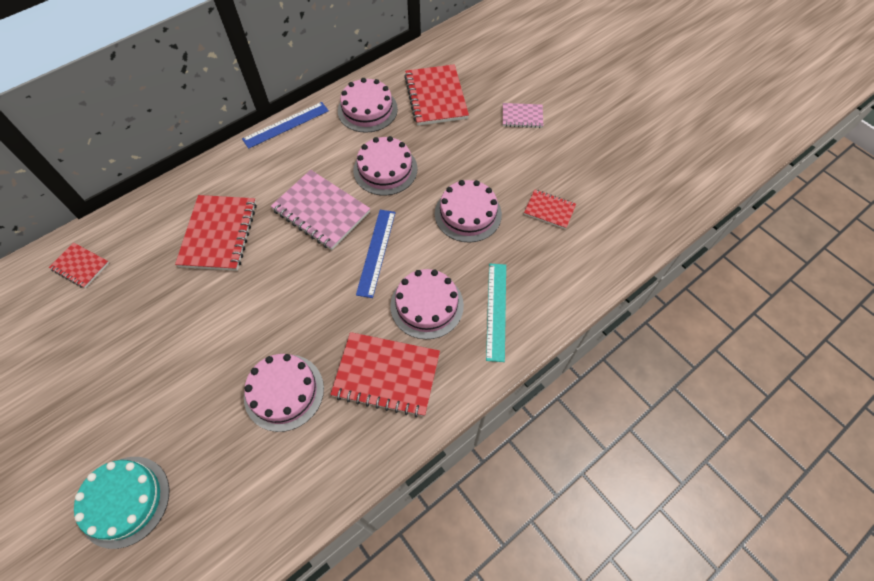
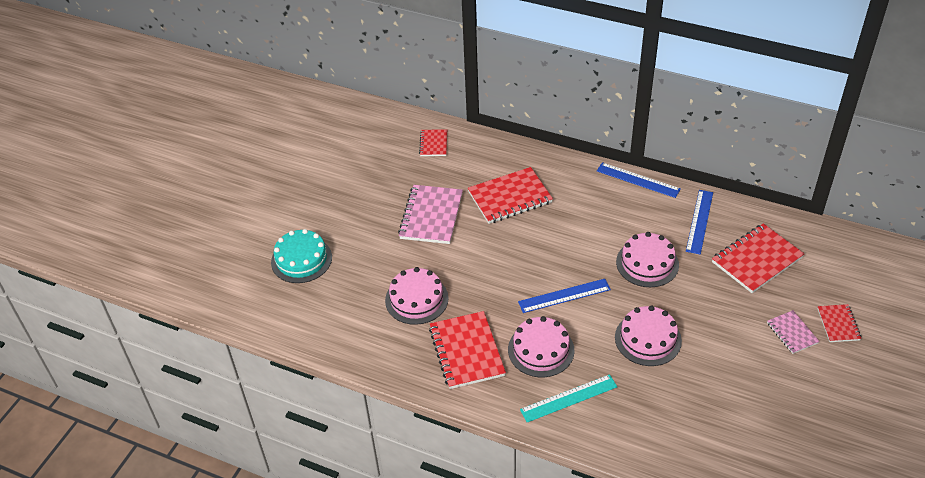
camera: 65 degrees right, 15 degrees down
pink notebook [271,170,370,250] -> pink notebook moved to [398,185,463,244]
pink cake [338,78,398,133] -> blue ruler [686,190,713,255]
red notebook [524,190,576,229] -> red notebook moved to [817,304,861,342]

